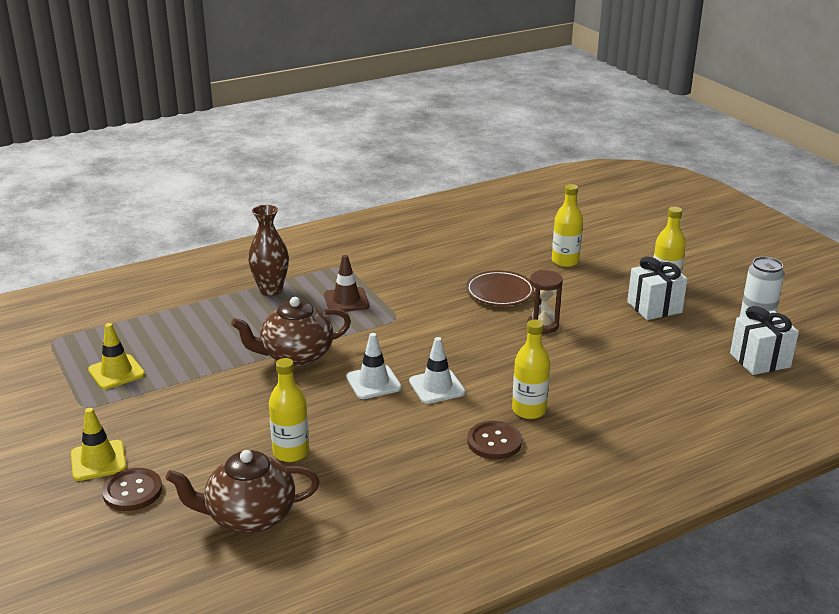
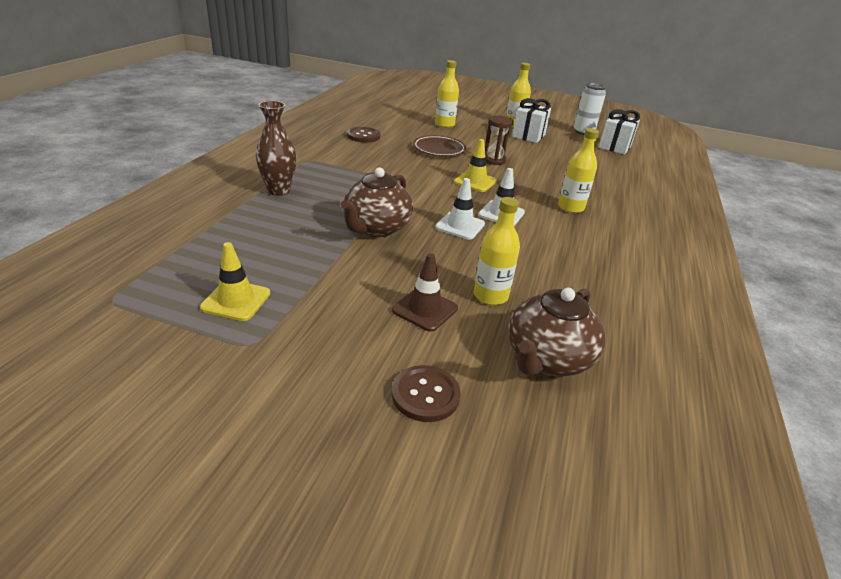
camera: 45 degrees left, 5 degrees up
yellow traffic cone [71,408,127,481] -> yellow traffic cone moved to [454,139,497,192]
brown traffic cone [324,255,369,312] -> brown traffic cone moved to [392,253,458,332]
brown button [467,421,522,459] -> brown button moved to [347,127,380,143]

